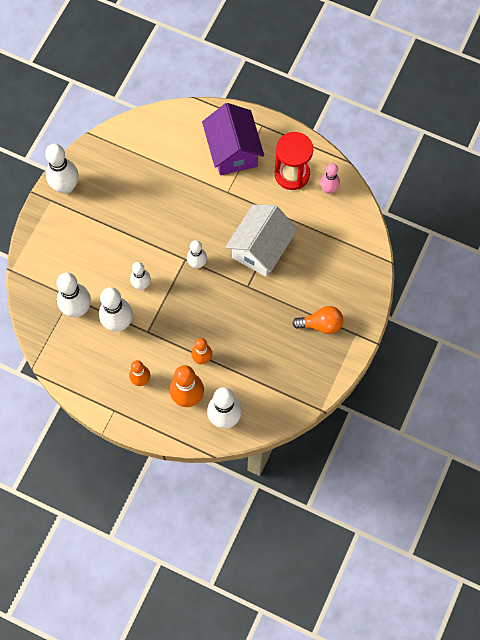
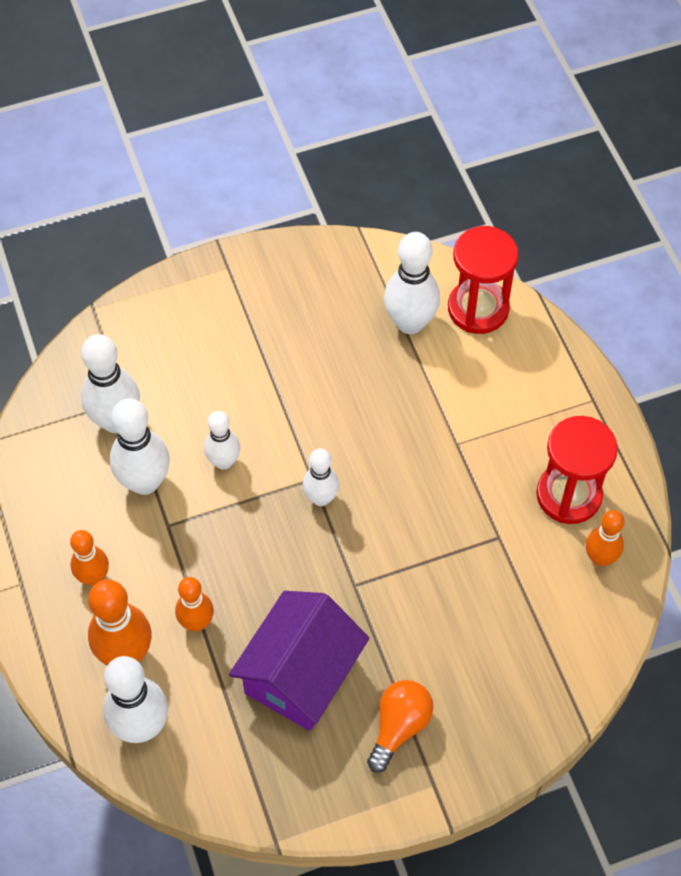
camera: 45 degrees right, 10 degrees down
white bowling pin [45,144,79,194] -> white bowling pin moved to [384,232,440,334]
purple house [202,103,264,175] -> purple house moved to [229,591,369,731]
white house [225,204,298,277] -> none
orange light bulb [292,306,343,334] -> orange light bulb turned 105 degrees counterclockwise [367,680,433,772]
pink bowling pin [320,163,340,194] -> orange bowling pin [586,510,624,566]
none -> red hourglass [448,226,518,334]

